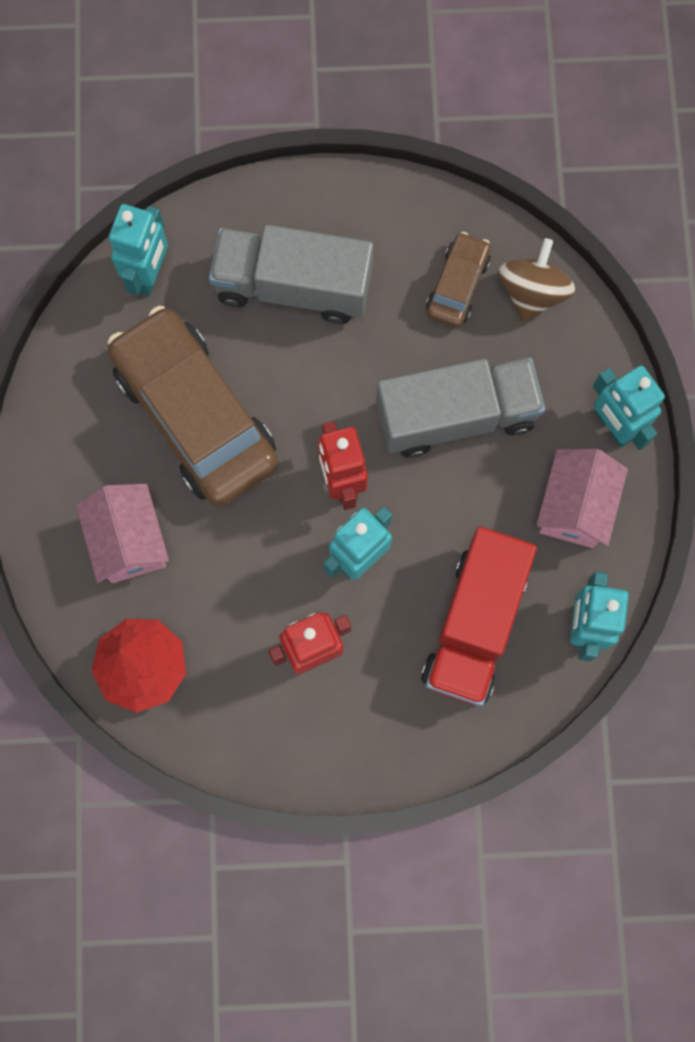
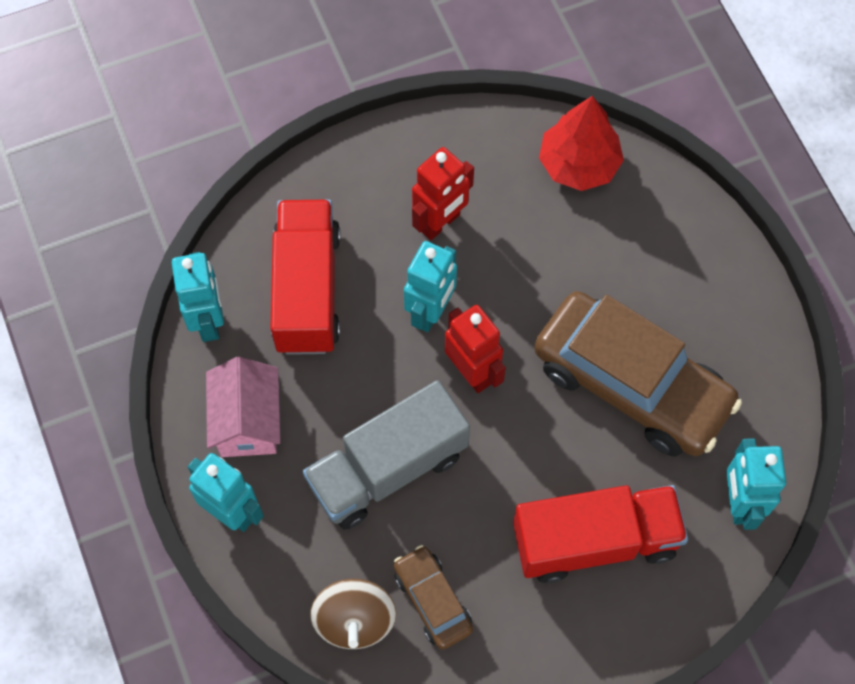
camera: 160 degrees right, 10 degrees down
pink house [76,484,169,583] -> none
grey truck [209,225,373,324] -> red truck [513,485,688,583]
brown car [426,232,491,328] -> brown car turned 150 degrees clockwise [394,545,473,650]

